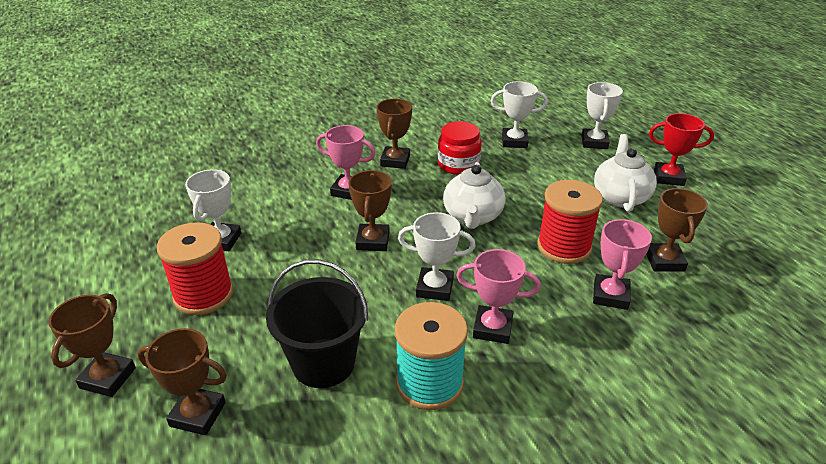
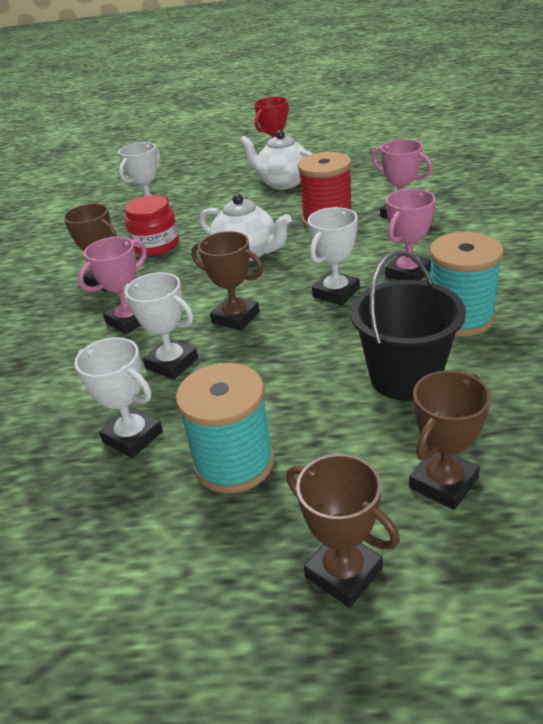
camera: 60 degrees left, 0 degrees up
red spool [157,222,233,315] -> turquoise spool [176,363,274,493]
white trophy [582,82,623,149] -> white trophy moved to [123,272,198,380]
brown trophy [646,188,708,272] -> none

